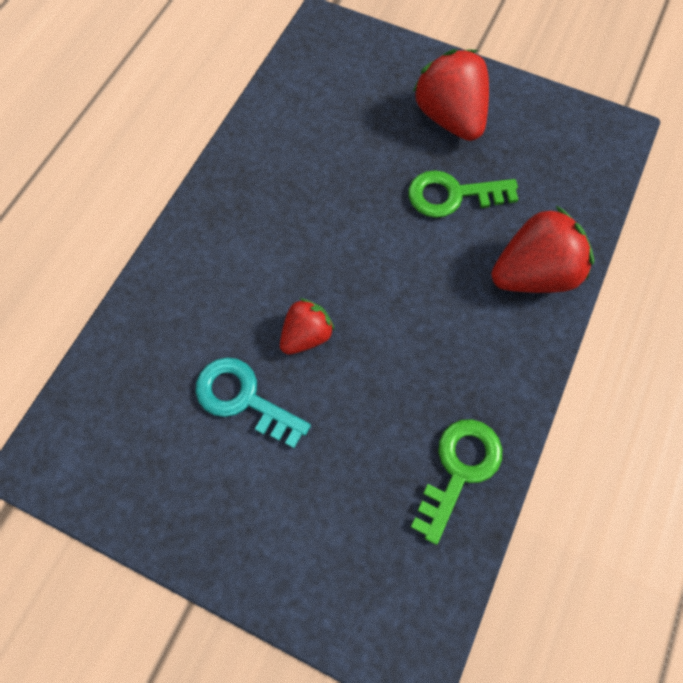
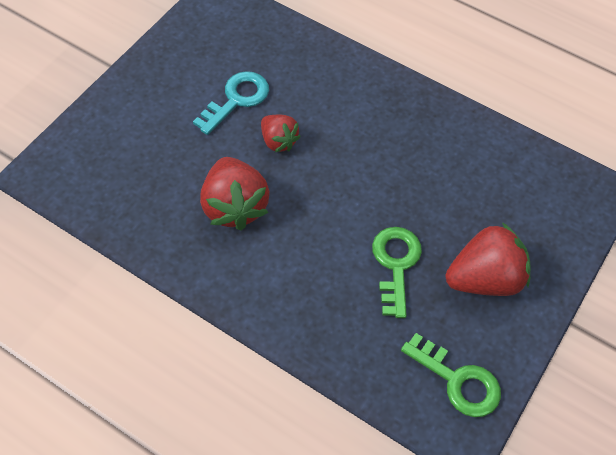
camera: 95 degrees right, 10 degrees down
green key [411,419,502,545] -> green key moved to [401,333,501,417]
red strawberry [491,206,594,293] -> red strawberry moved to [200,157,270,230]

